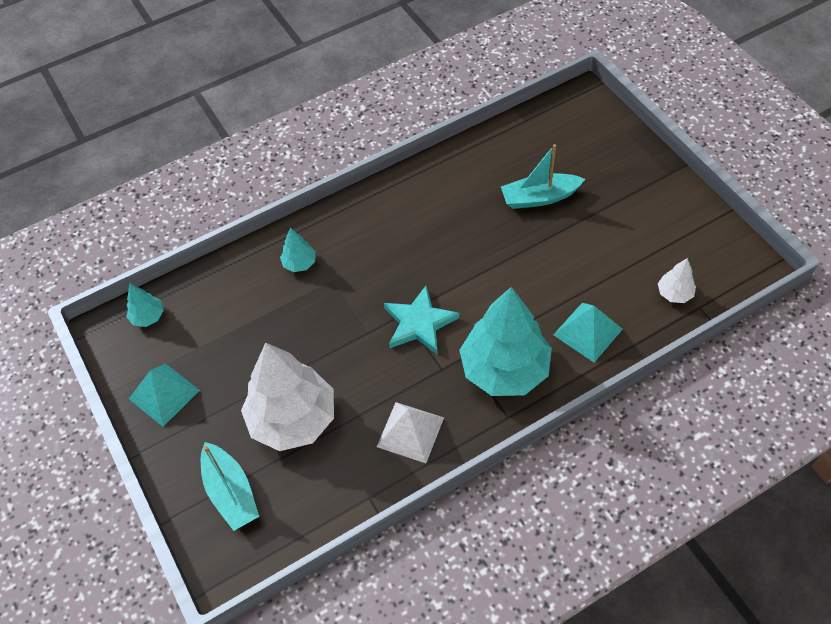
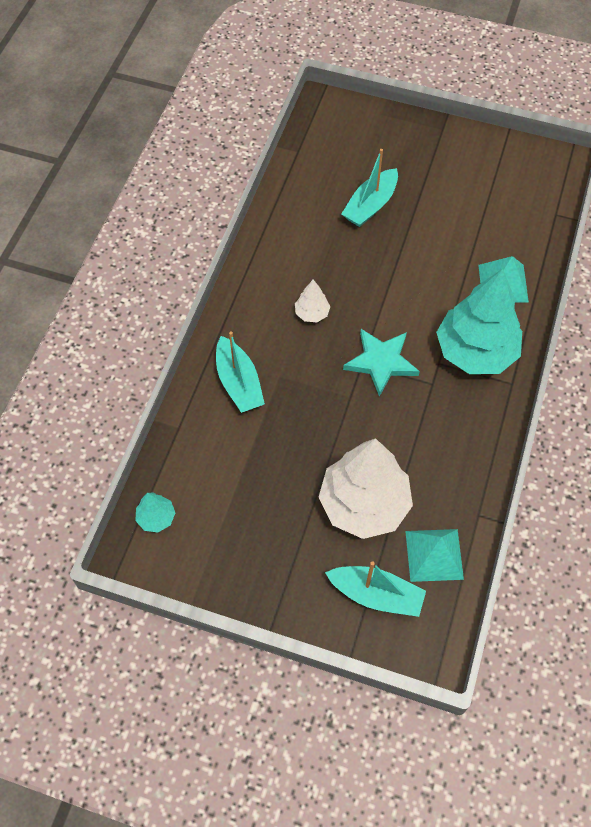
camera: 45 degrees left, 5 degrees up
turquoise pyramid [129,364,200,427] -> turquoise pyramid moved to [405,529,464,582]
turquoise tree [280,228,316,272] -> turquoise boat [216,331,265,413]
white pyramid [377,402,444,463] -> none
white tree [658,258,696,303] -> white tree moved to [295,280,330,322]

